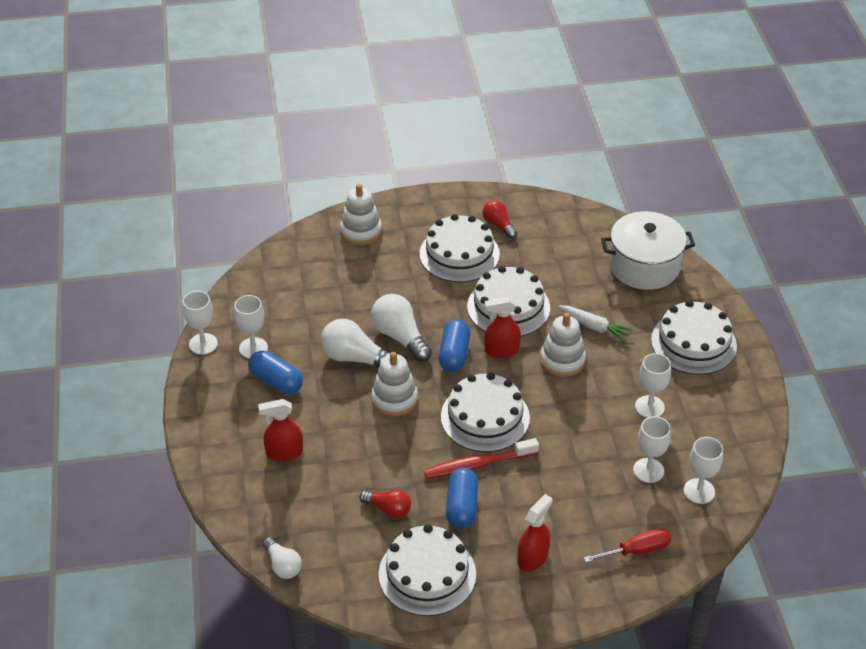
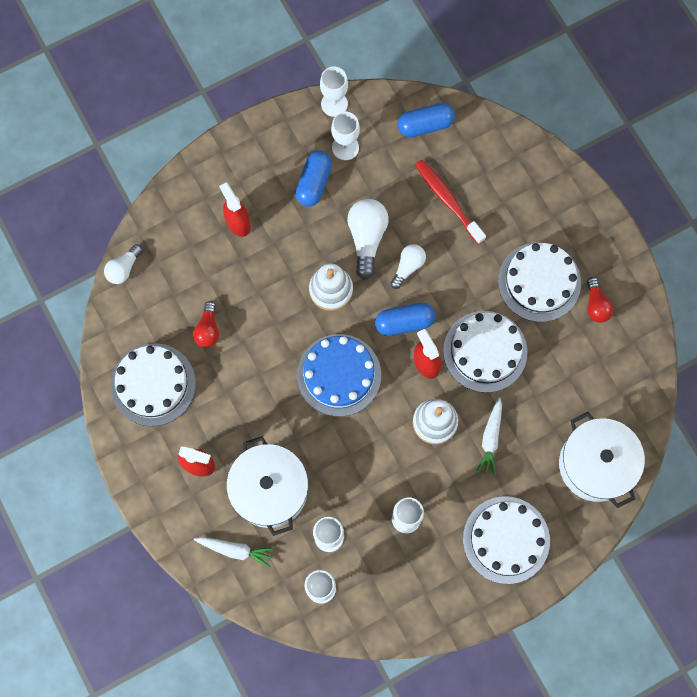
camera: 70 degrees right, 30 degrees up
white stacking toy [340,184,382,245] -> none
white light bulb [371,294,432,362] -> white light bulb [390,244,426,289], size x0.62
red toothbrush [424,438,539,479] -> red toothbrush moved to [415,160,486,244]
white cake [441,372,530,452] -> blue cake [297,334,381,417]
blue capsule [446,468,478,529] -> blue capsule moved to [398,103,455,137]
red light bulb [483,200,517,239] -> red light bulb turned 135 degrees clockwise [587,277,614,323]
red screwdriver [584,528,671,563] -> white carrot [194,537,275,568]
none -> white pot [226,436,308,536]

